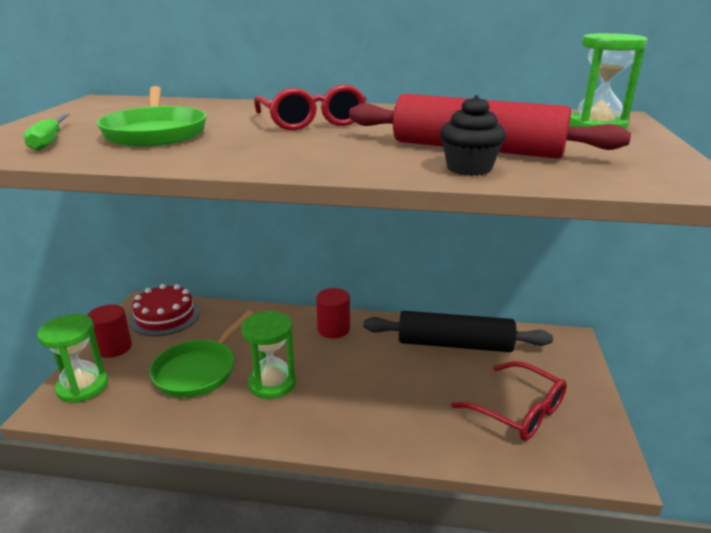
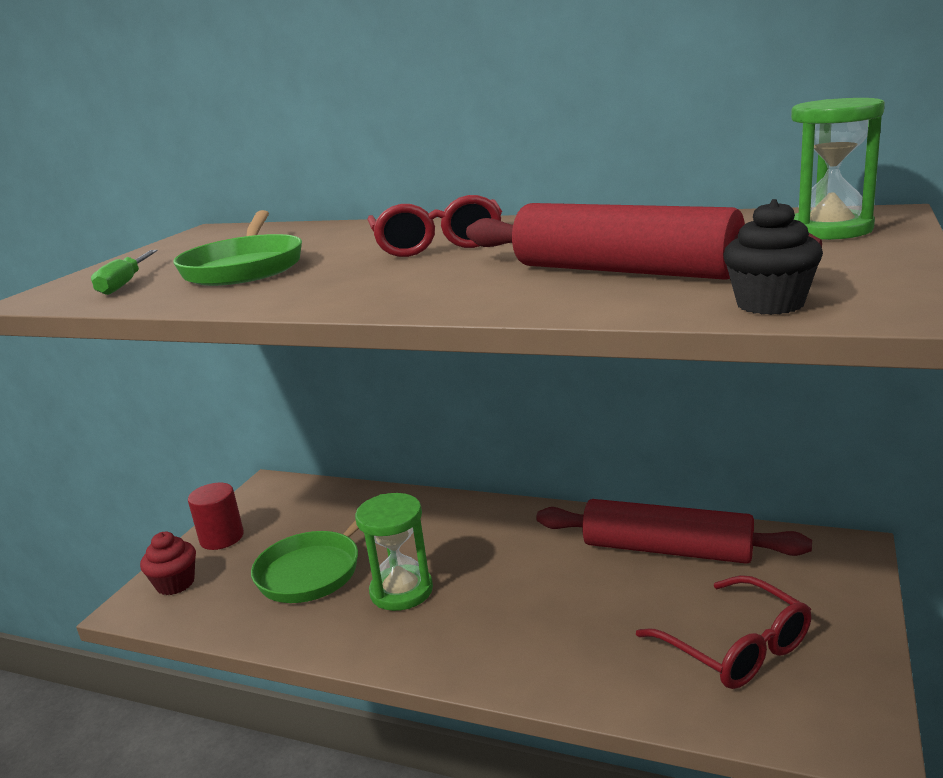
camera: 15 degrees right, 5 degrees down
green hourglass [37,314,108,403] -> red cupcake [140,532,196,595]
red cake [129,284,200,336] -> none
red cylinder [316,288,350,338] -> none
black rolling pin [363,311,553,352] -> red rolling pin [536,499,812,564]
black cupcake [440,95,506,176] -> black cupcake moved to [723,199,823,315]

